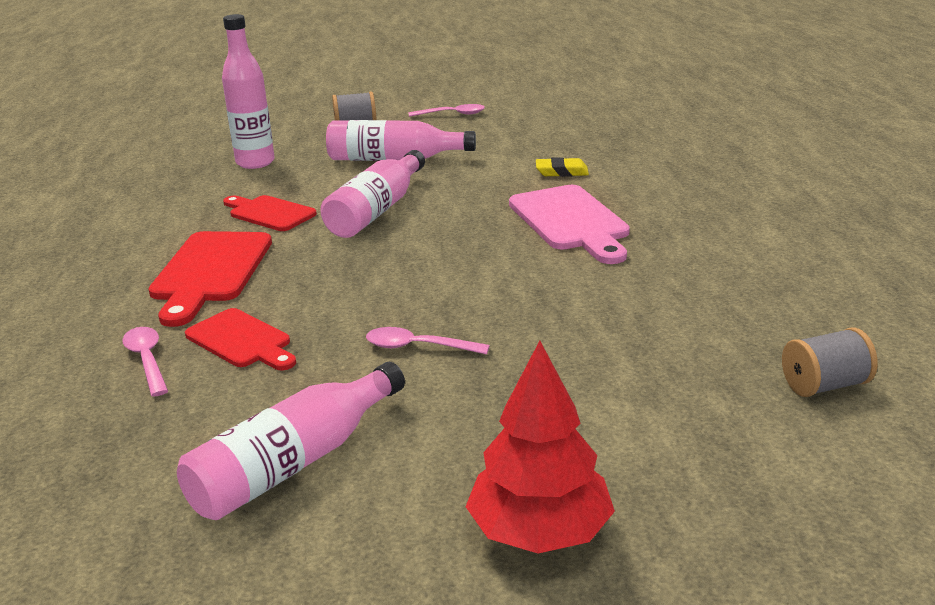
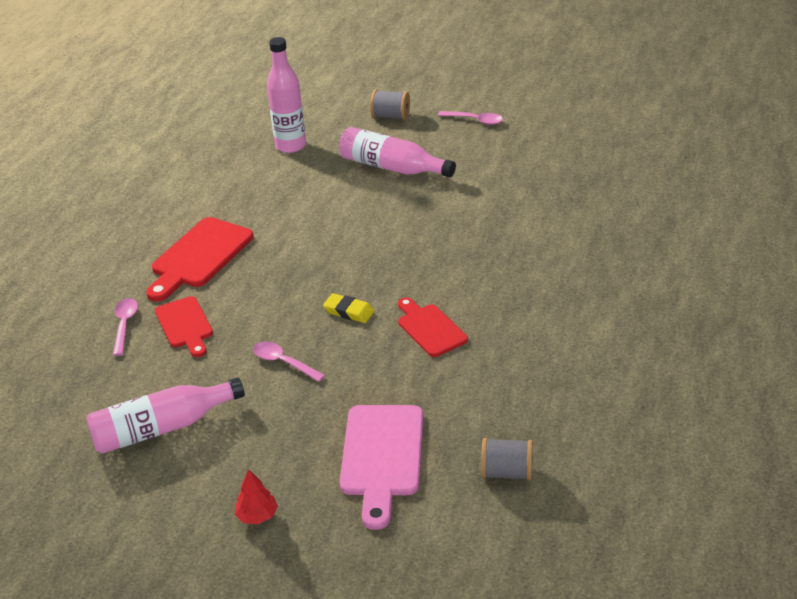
camera: 25 degrees right, 10 degrees up
red cutting board [223,195,317,231] -> red cutting board moved to [398,297,468,357]
pink bottle [320,150,425,238] -> none
red tree [466,341,615,553] -> red tree [235,470,278,524], size x0.51
pink cutting board [509,185,630,264] -> pink cutting board moved to [340,405,423,530]
yellow eraser [536,157,589,177] -> yellow eraser moved to [323,293,374,323]

